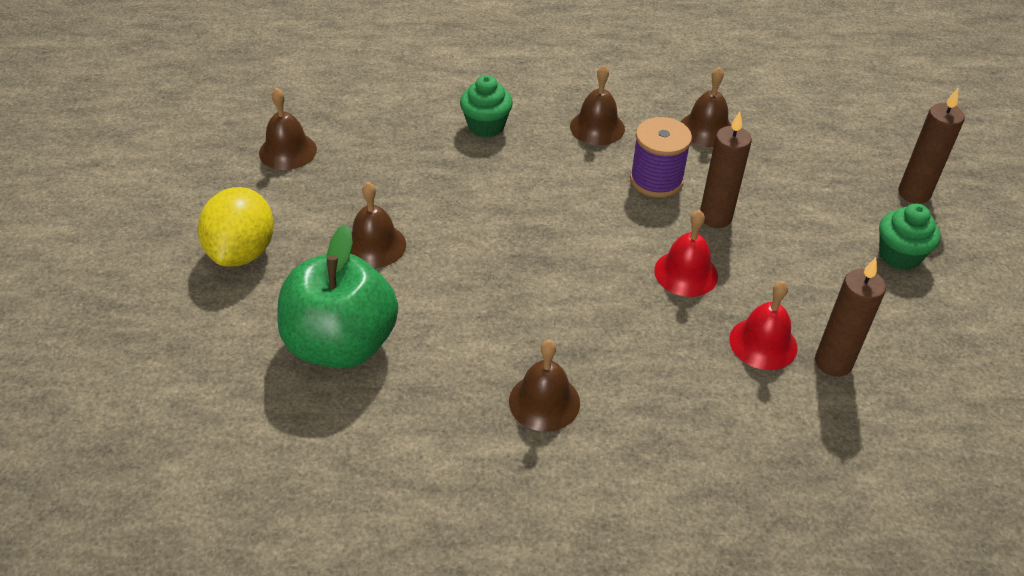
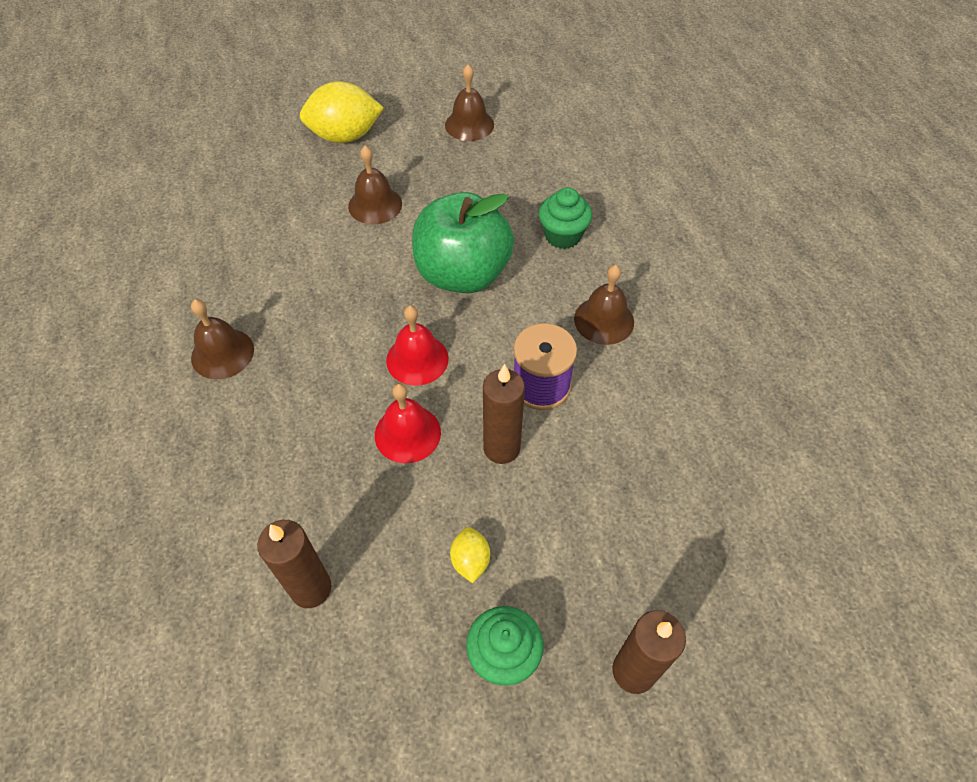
camera: 75 degrees right, 10 degrees up
green apple [277,225,398,368] -> green apple moved to [412,192,514,293]
brown bell [681,67,731,147] -> none
red bell [729,281,798,370] -> red bell moved to [386,305,449,386]
none -> yellow lemon [450,527,490,583]

